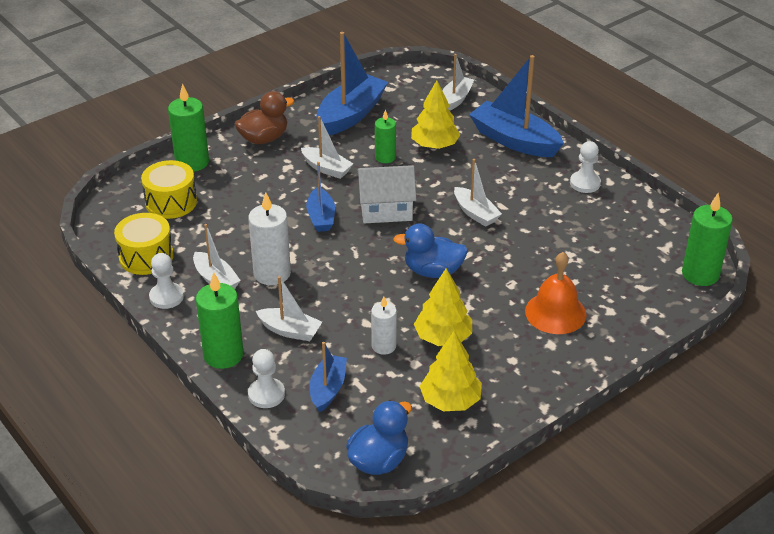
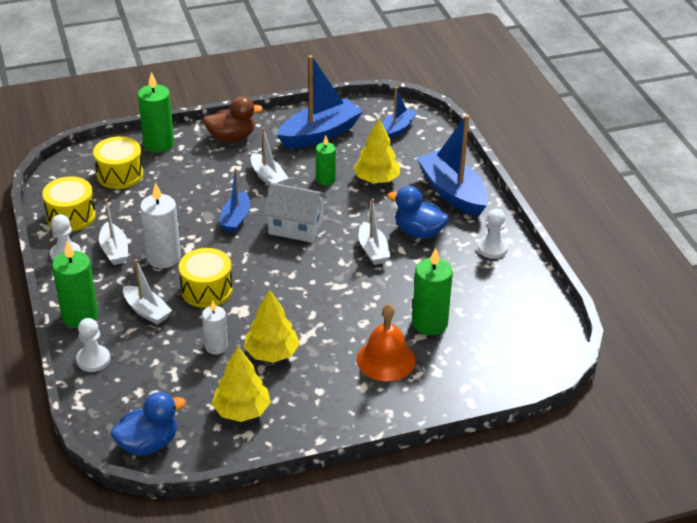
camera: 20 degrees right, 0 degrees up
blue boat [309,342,347,412] -> blue boat moved to [382,87,417,140]
blue duck [393,223,468,278] -> blue duck moved to [387,186,449,238]
white boat [442,54,474,111] -> none
green candle [682,193,733,286] -> green candle moved to [412,248,453,335]
none -> yellow drum [179,248,233,308]

